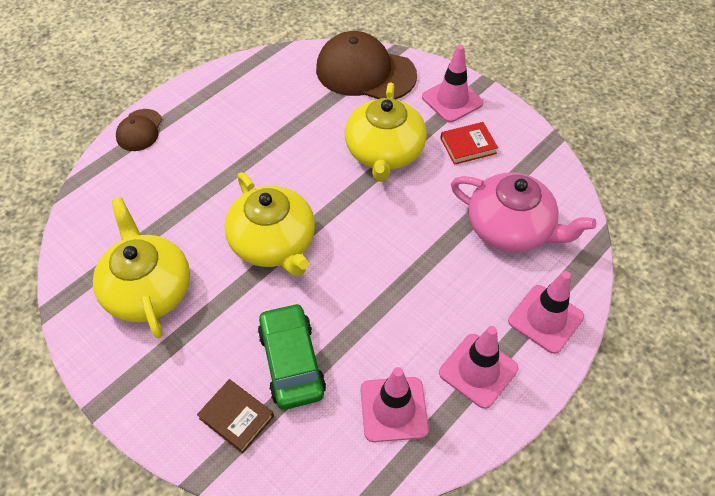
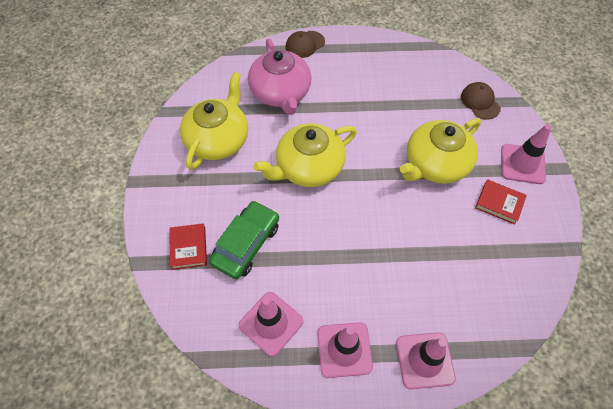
camera: 45 degrees right, 5 degrees up
brown book [197,379,274,453] -> red book [169,223,207,270]
yellow teapot [224,172,315,276] -> yellow teapot turned 45 degrees clockwise [254,123,357,187]
brown cap [316,31,417,99] -> brown cap [461,82,501,119], size x0.51
pink teapot [451,172,596,252] -> pink teapot moved to [248,38,312,115]

